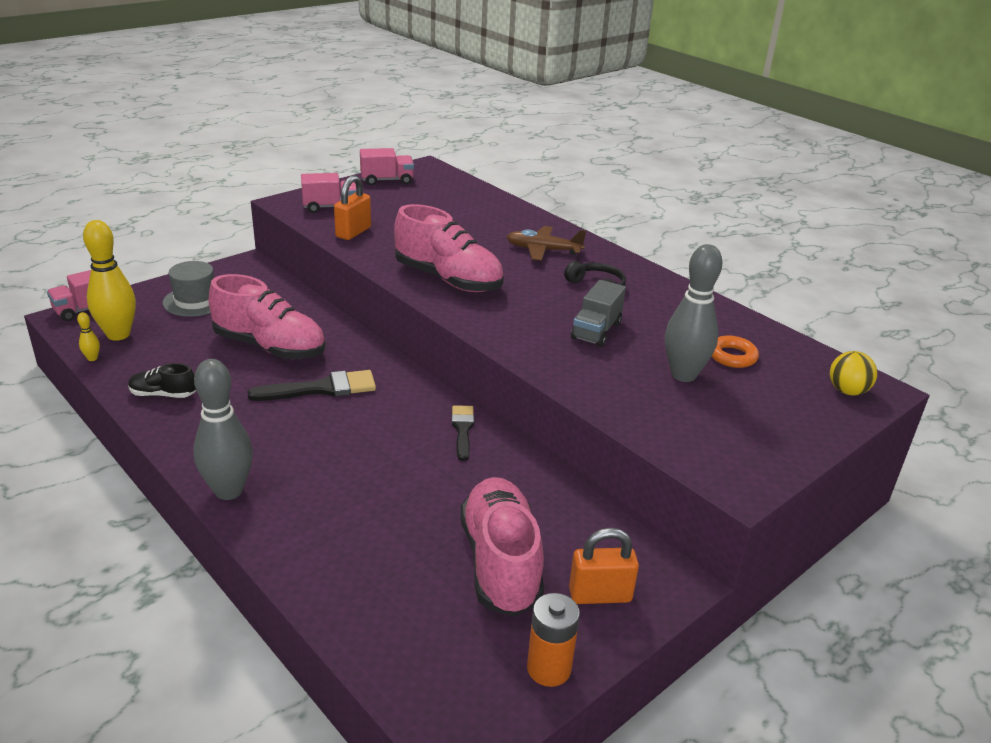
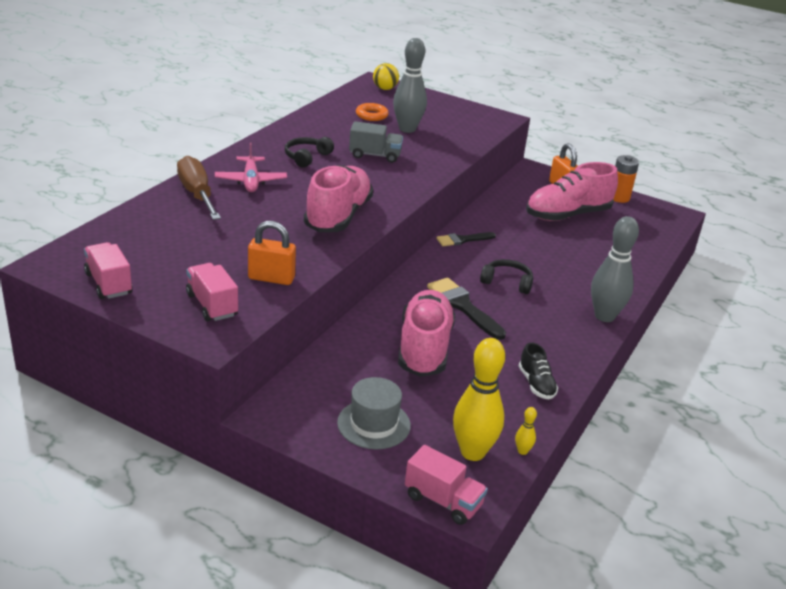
camera: 110 degrees left, 0 degrees up
brown plane [507,226,586,261] -> pink plane [215,142,287,192]
none -> brown screwdriver [177,156,221,220]
none -> black headphones [480,259,533,294]

